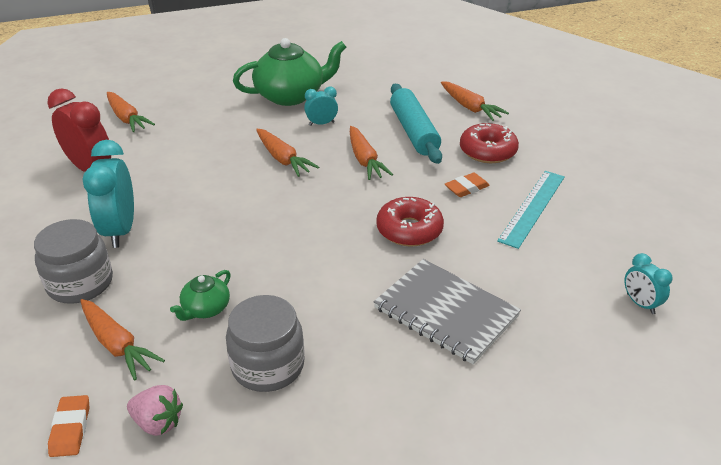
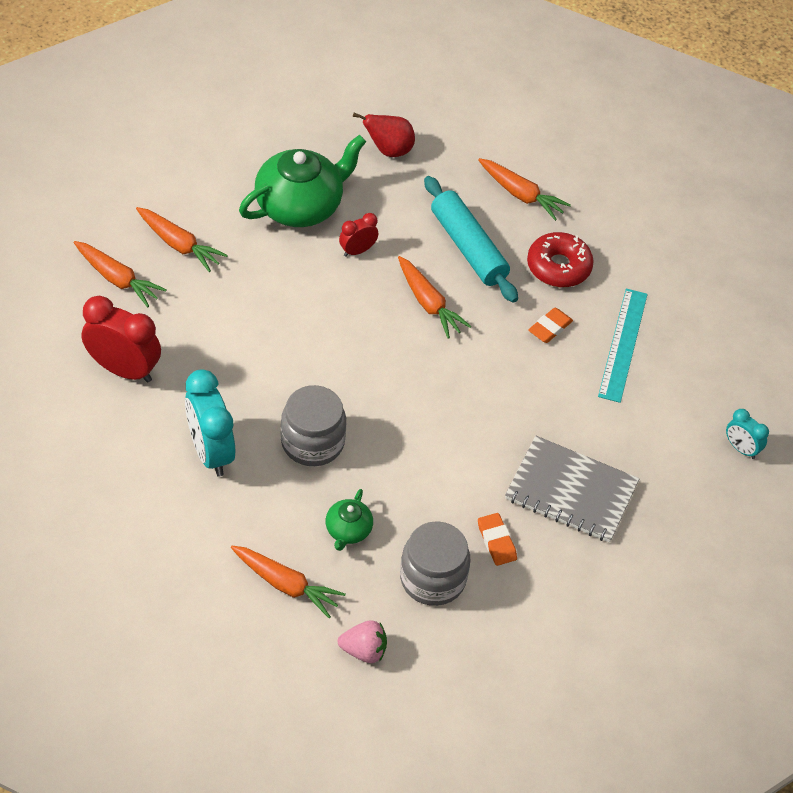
camera: 20 degrees left, 15 degrees up
grey jar [34,219,113,304] -> grey jar moved to [281,385,346,466]
orange eraser [48,395,89,457] -> orange eraser moved to [478,513,517,566]
orange carrot [256,129,319,177] -> orange carrot moved to [136,207,228,272]
turquoise clock [304,87,338,126] -> red clock [339,213,378,257]
red donut [376,197,444,247] -> none
none -> red pear [353,113,415,157]

